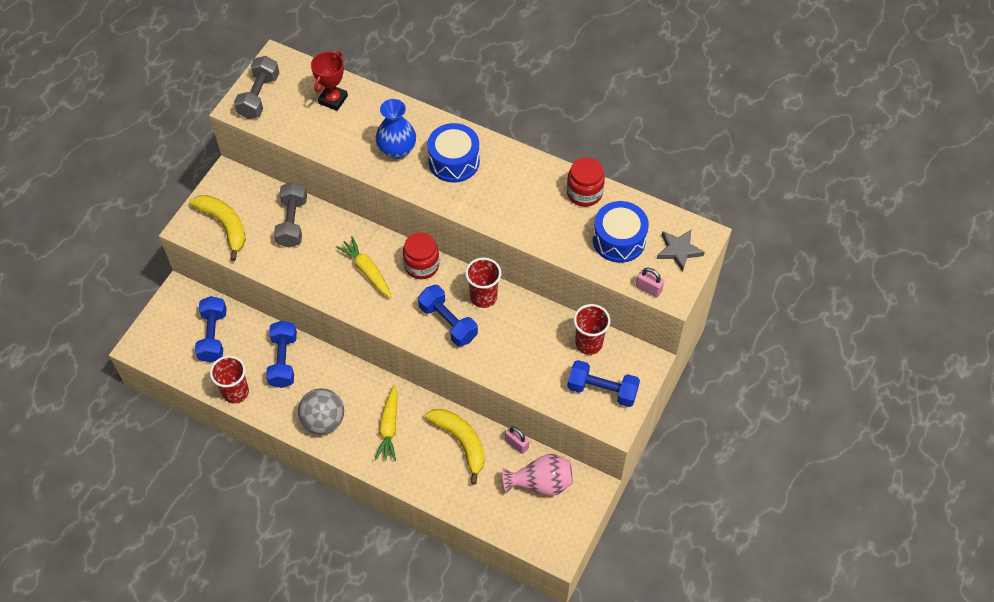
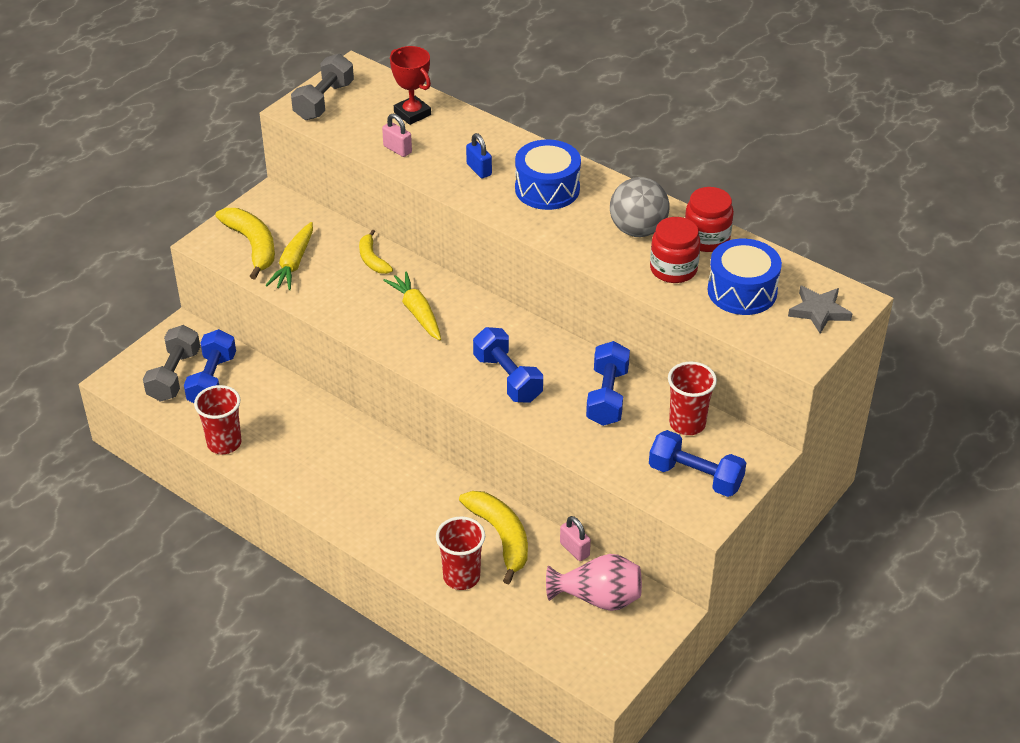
camera: 10 degrees right, 15 degrees down
blue dumbbell [266,321,297,388] -> blue dumbbell moved to [586,341,630,426]
grey dumbbell [274,182,307,247] -> grey dumbbell moved to [143,325,200,402]
grey ball [298,388,344,434] -> grey ball moved to [610,177,669,237]
red trophy [311,51,348,111] -> red trophy turned 75 degrees counterclockwise [390,46,431,125]
yellow carrot [375,385,398,461] -> yellow carrot moved to [265,222,313,290]
blue vase [376,99,416,159] -> blue padlock [466,133,492,178]
red jar [403,232,439,279] -> red jar moved to [650,217,701,283]
red cup [465,257,501,308] -> red cup moved to [436,516,485,590]
pink padlock [636,267,664,297] -> pink padlock moved to [382,114,412,157]
none -> yellow banana [359,229,393,274]

